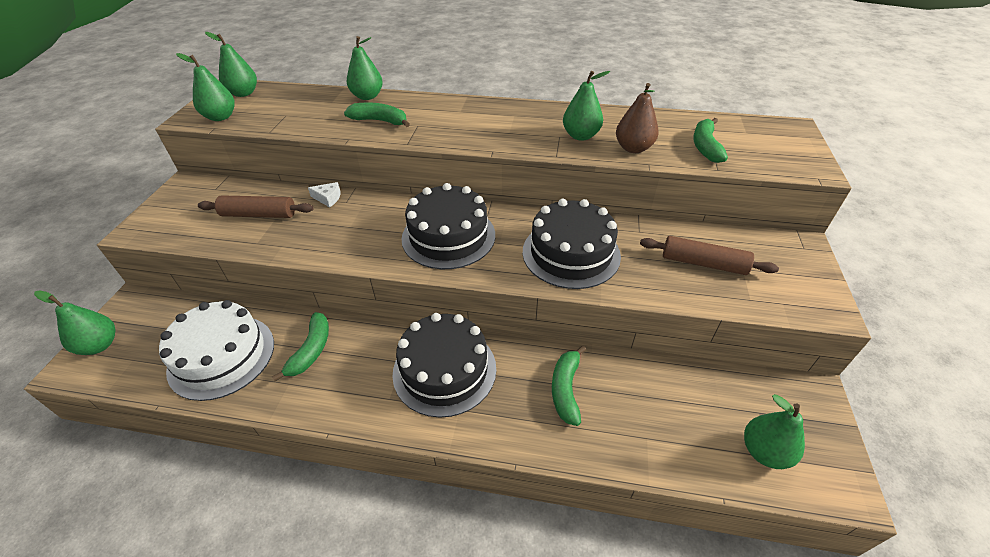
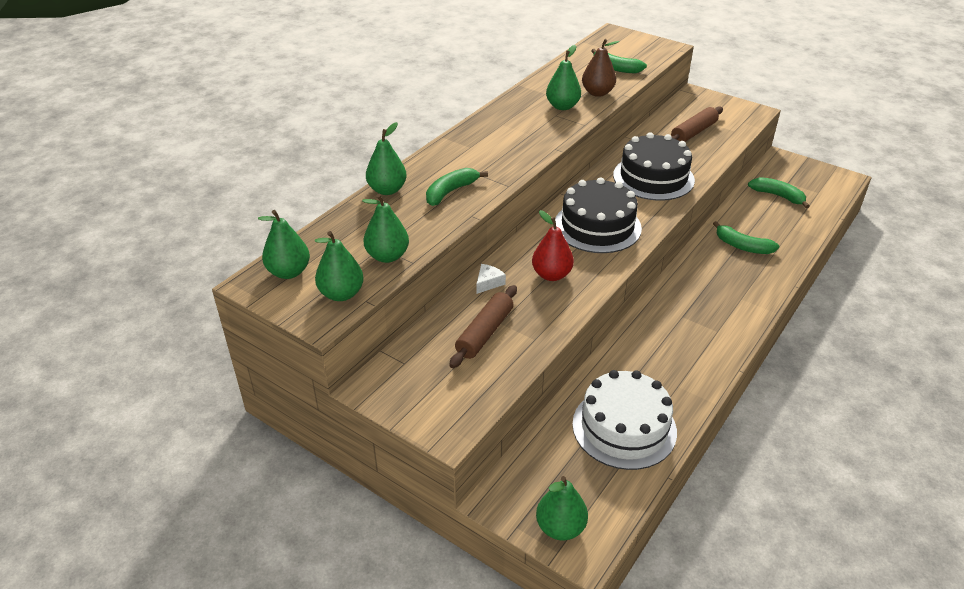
camera: 65 degrees left, 5 degrees down
green banana [272,312,329,381] -> green banana moved to [748,177,810,208]
black cake [392,313,496,418] -> none
green pear [744,394,805,469] -> green pear moved to [362,194,409,263]
none -> red pear [532,210,574,281]

